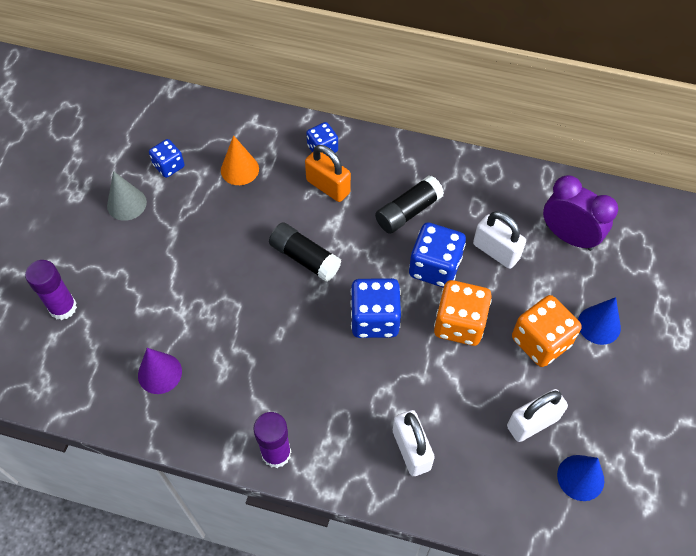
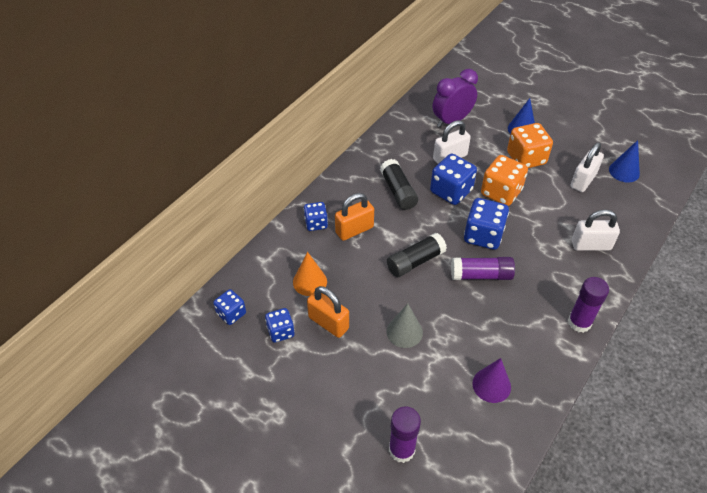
camera: 70 degrees left, 10 degrees down
grey cone [107,171,147,221] -> grey cone moved to [387,304,423,348]
white padlock [507,389,568,442] -> white padlock turned 45 degrees clockwise [571,142,604,192]
none -> blue dice [213,289,246,325]
none -> orange padlock [307,286,349,338]
none -> purple glue stick [451,257,515,280]

